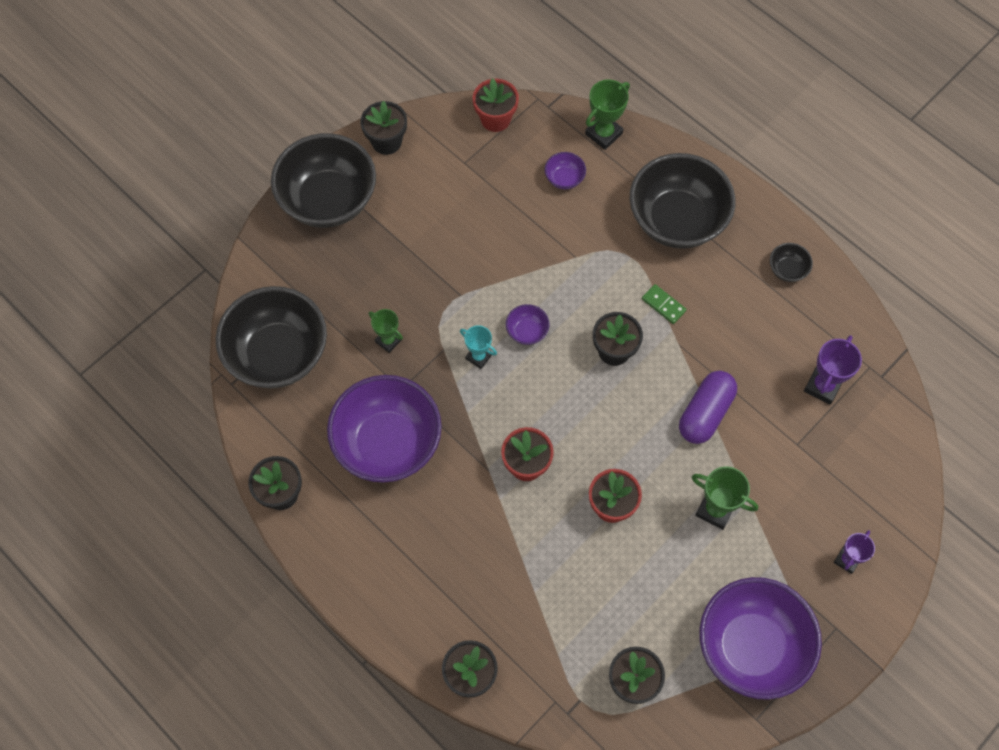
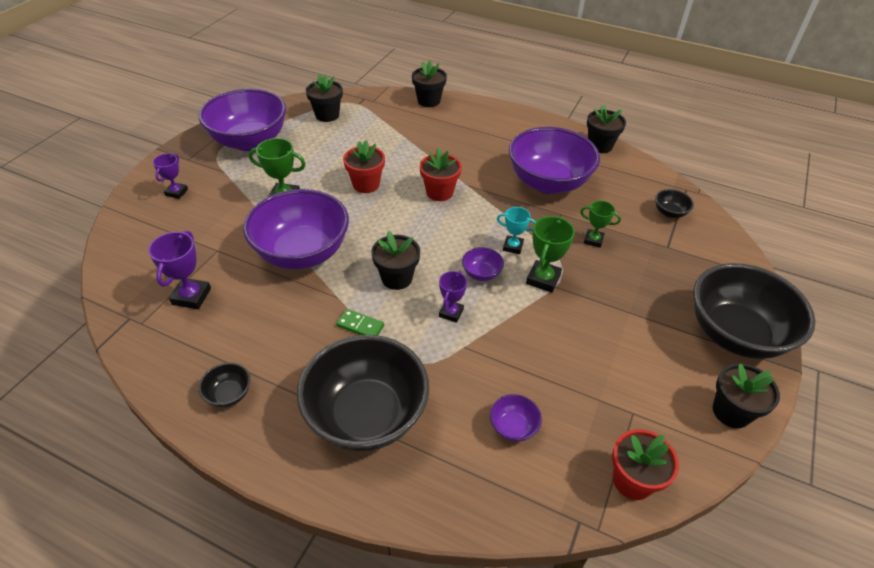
camera: 160 degrees right, 20 degrees down
black bowl [216,286,327,389] -> black bowl [655,189,694,218], size x0.41
green trophy [585,80,630,150] -> green trophy moved to [526,216,575,293]
purple capsule [679,371,737,444] -> purple bowl [243,189,349,269]
none -> purple trophy [439,271,467,323]

